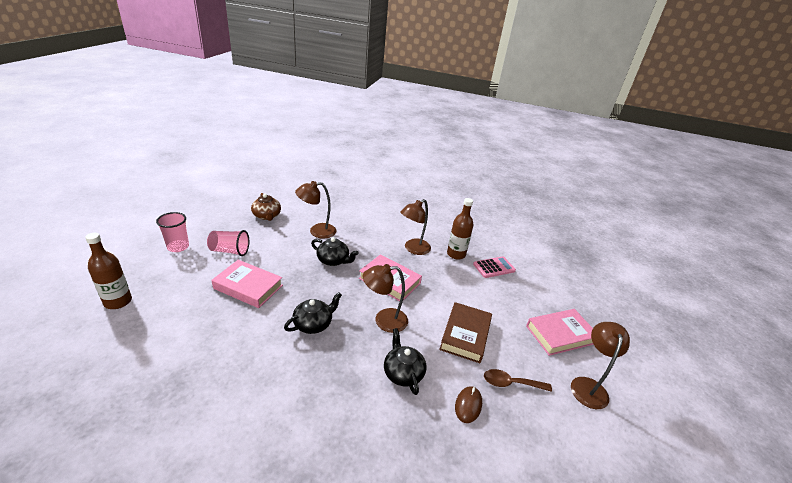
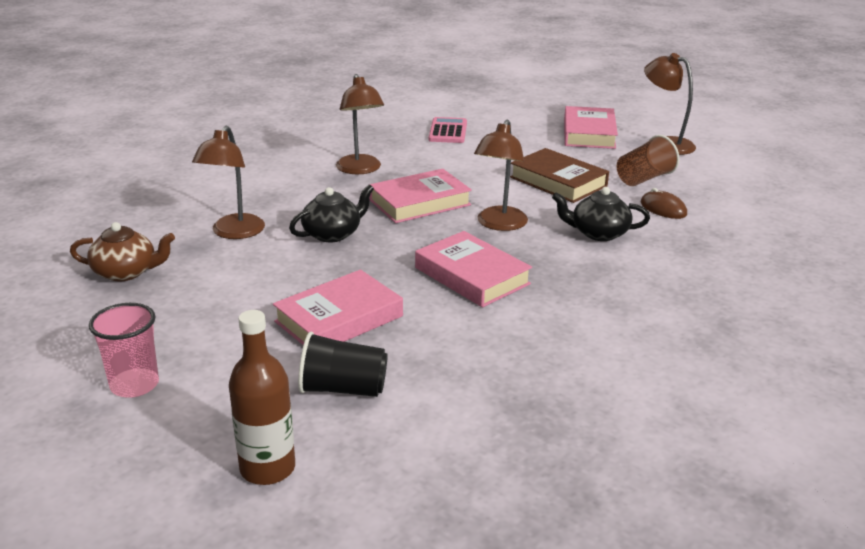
camera: 60 degrees left, 5 degrees down
pink cup [207,230,249,256] -> none
black teapot [284,292,342,334] -> pink book [415,231,532,307]
brown bottle [447,198,473,260] -> none
brown spoon [484,369,552,392] -> brown cup [617,135,679,186]
none -> black cup [298,332,388,397]

